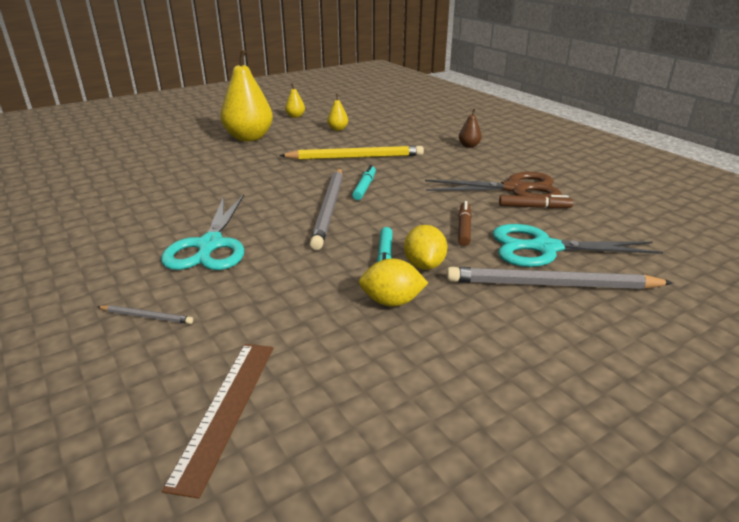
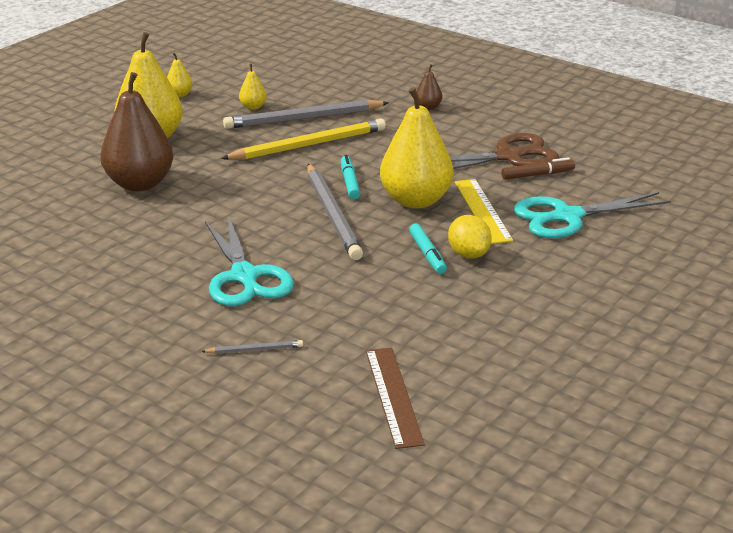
camera: 20 degrees left, 0 degrees up
yellow lemon [359,258,428,307] -> none
grey pencil [447,267,673,289] -> grey pencil moved to [223,100,389,129]
brown marker [458,201,472,246] -> yellow ruler [455,179,513,244]
none -> brown pear [101,72,173,191]
none -> yellow pear [380,87,453,209]

